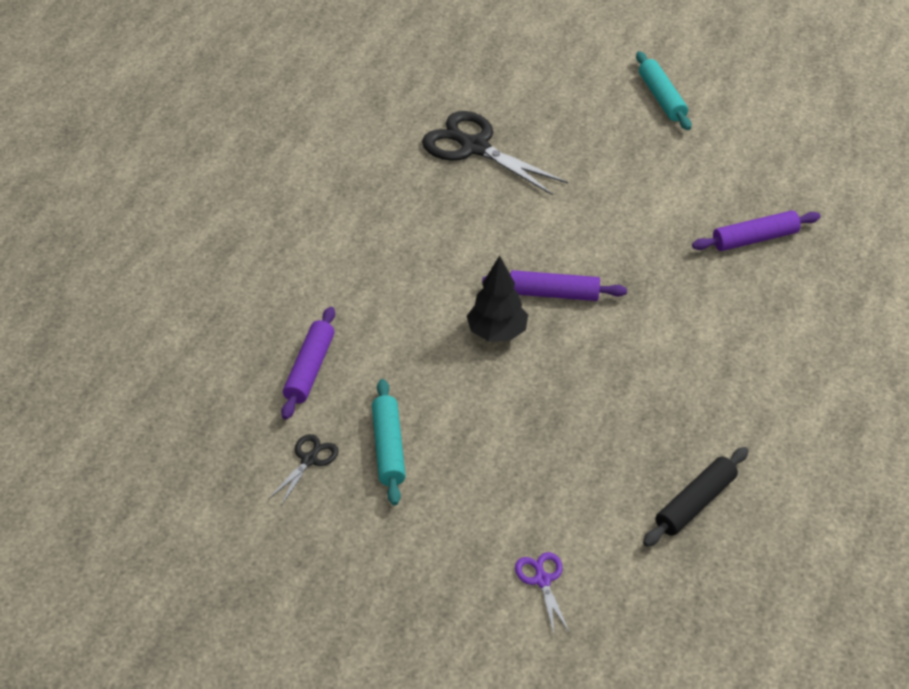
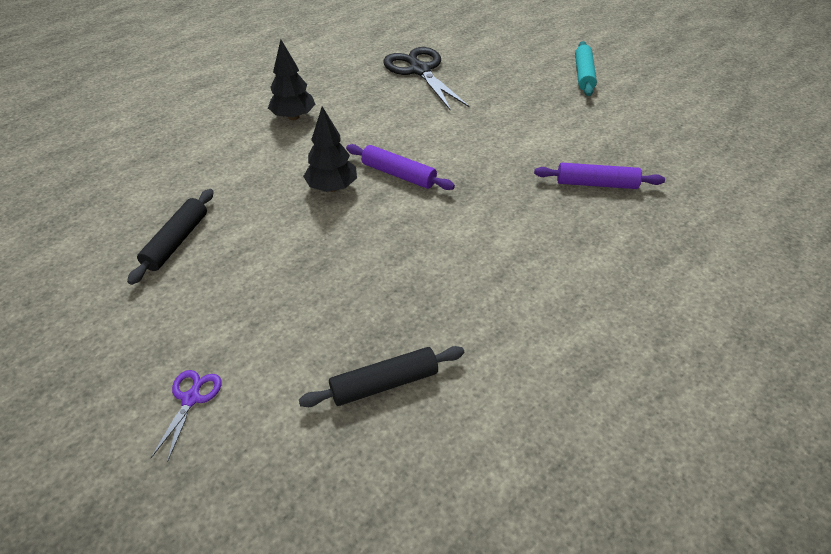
camera: 25 degrees right, 0 degrees up
black scissors [268,434,338,506] -> none
purple rolling pin [281,307,335,420] -> none
turquoise rolling pin [372,379,406,505] -> black rolling pin [127,189,214,285]
none -> black tree [268,39,316,120]

